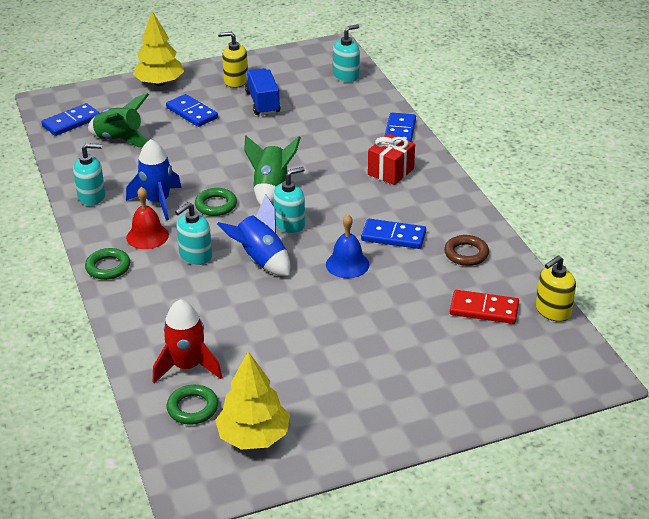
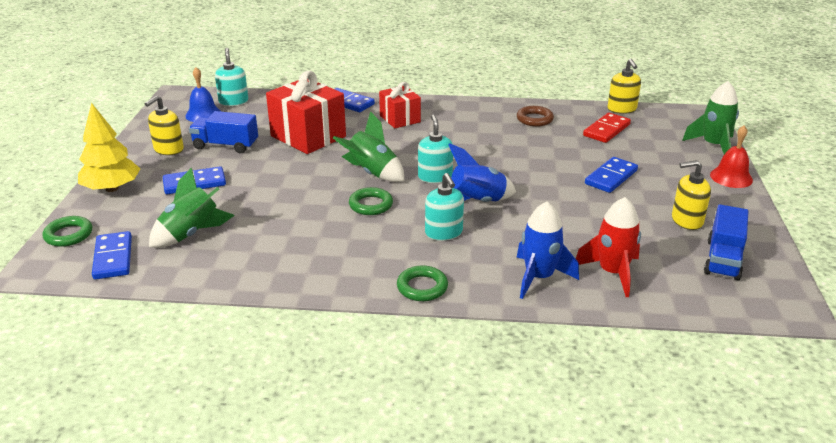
camera: 65 degrees left, 5 degrees down
turquoise soap dispenser [73,143,105,206] -> none
blue rocket [126,139,182,220] -> blue rocket moved to [516,201,579,299]
red bell [126,187,169,249] -> red bell moved to [710,125,753,188]
green ring [167,385,218,425] -> green ring moved to [42,216,92,247]
yellow tree [215,351,290,449] -> blue truck [704,204,749,280]
blue bell [326,214,369,278] -> blue bell moved to [185,67,221,122]
blue domino [361,219,426,249] -> blue domino moved to [585,157,638,193]
none -> red gift [266,71,346,154]
none -> yellow soap dispenser [672,160,711,230]
none -> green rocket [682,81,739,154]

